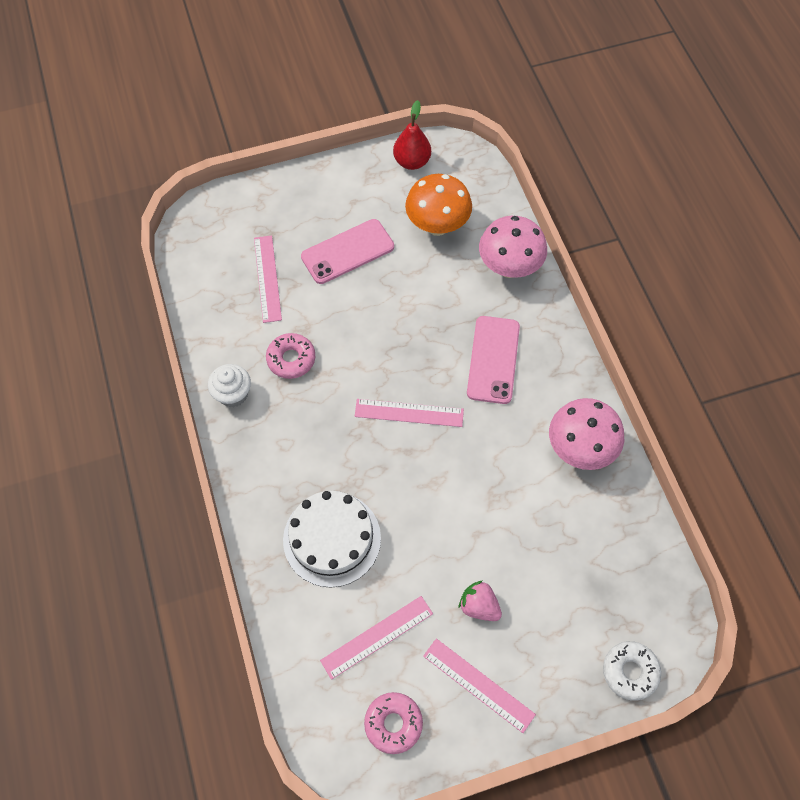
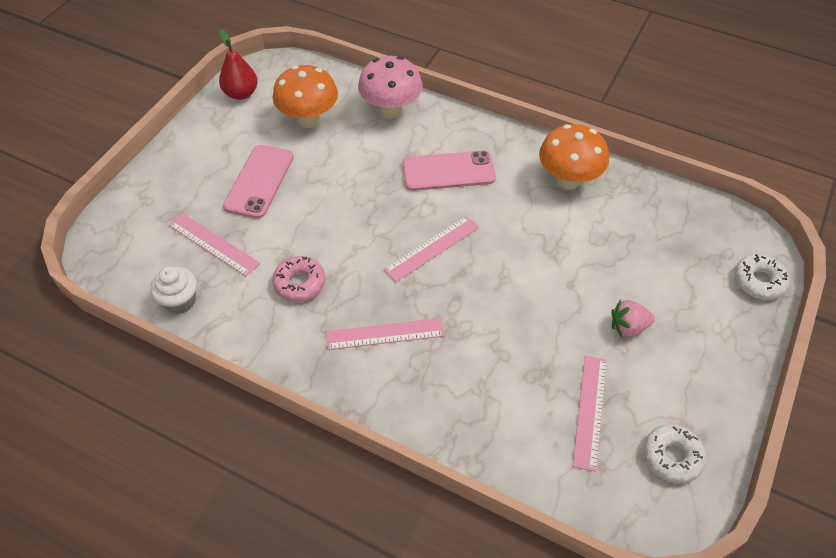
camera: 45 degrees left, 10 degrees down
white cupcake [208,364,251,407] -> white cupcake moved to [150,266,197,314]
white cake [283,491,381,587] -> none
pink donut [364,692,423,754] -> white donut [643,425,706,484]
pink ruler [423,638,536,733] -> pink ruler moved to [326,318,444,350]
pink phone [467,316,520,404] -> pink phone turned 60 degrees counterclockwise [403,151,496,191]
pink mushroom [549,398,624,470] -> orange mushroom [539,124,609,190]

